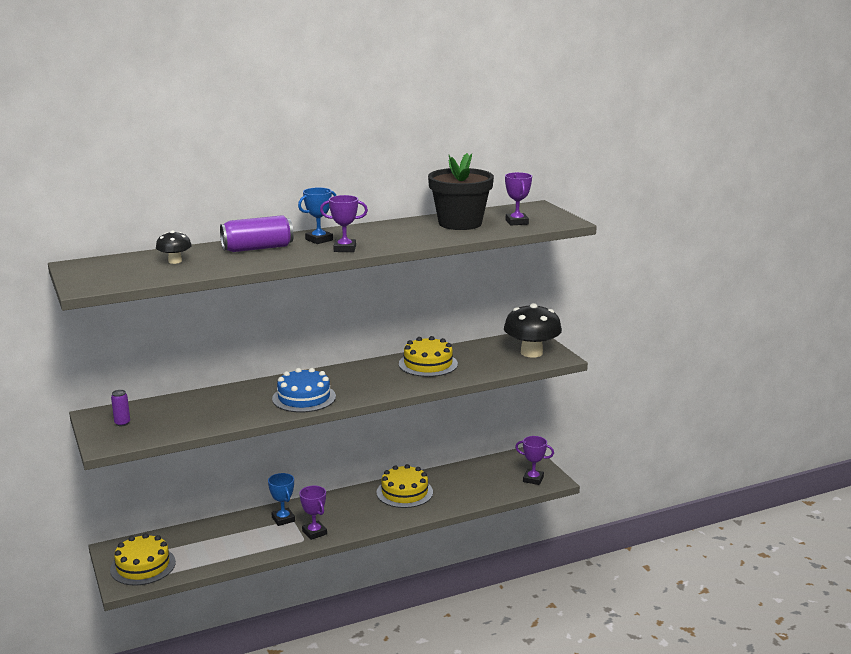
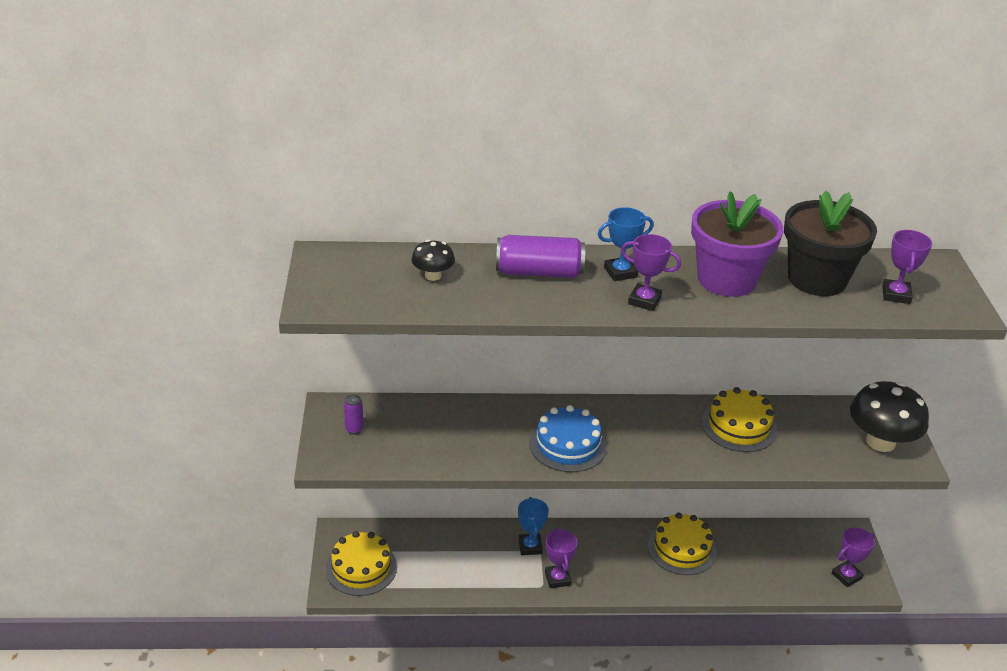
camera: 20 degrees right, 15 degrees up
purple trophy [515,436,554,485] -> purple trophy turned 75 degrees counterclockwise [832,528,875,587]
none -> purple flower pot [691,191,783,297]

